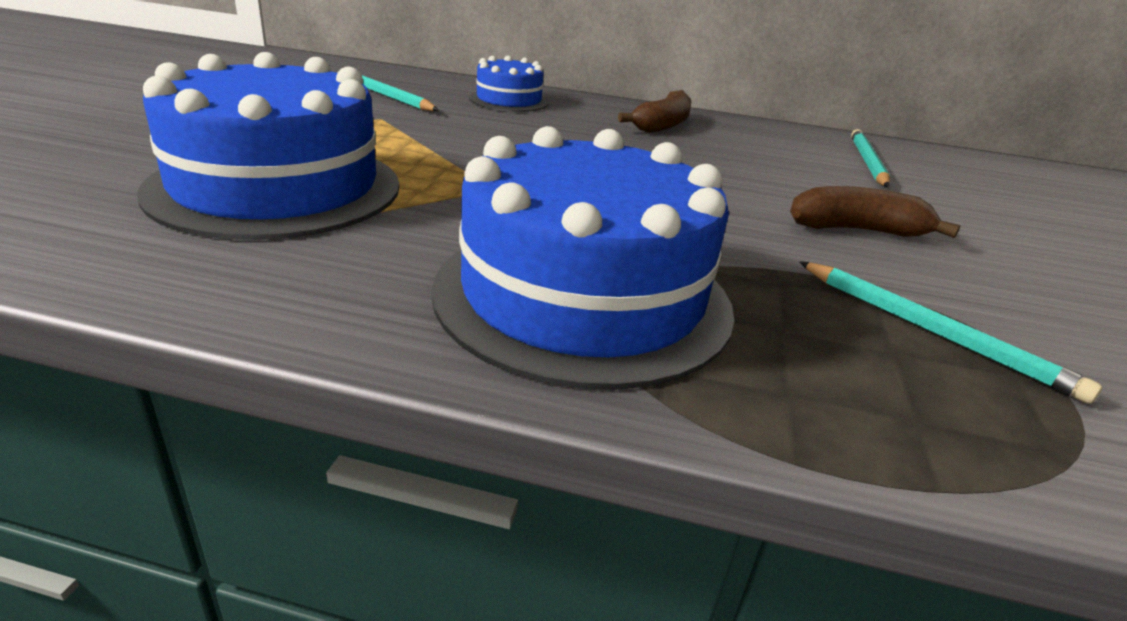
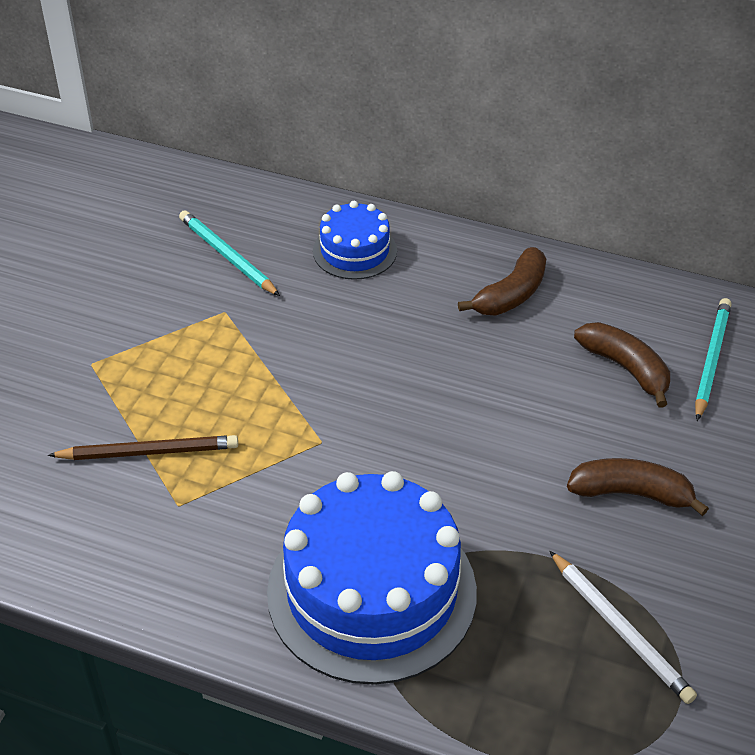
camera: 10 degrees right, 15 degrees up
blue cake [137,52,399,240] -> brown pencil [48,435,238,460]
turquoise pencil [799,261,1102,404] -> white pencil [550,551,697,704]
none -> brown banana [574,322,670,407]

